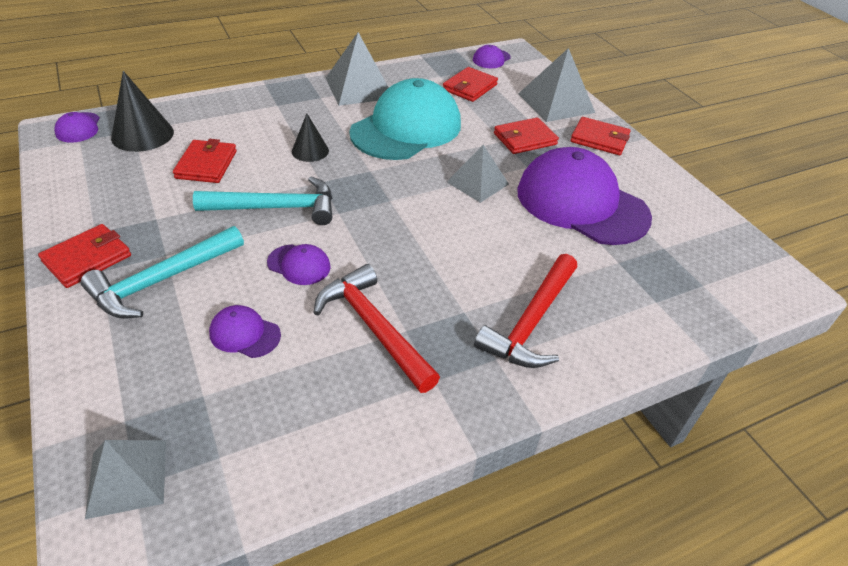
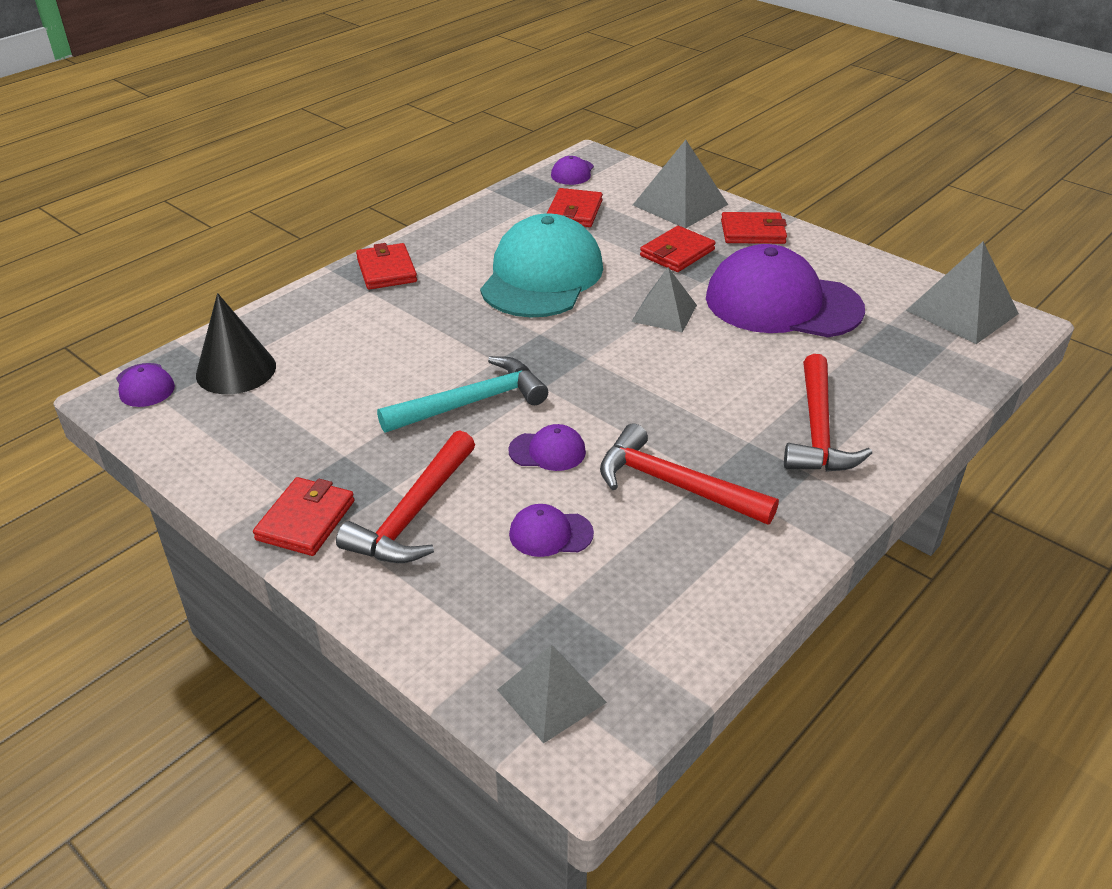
camera: 20 degrees left, 5 degrees down
turquoise hammer [81,226,244,319] -> red hammer [336,430,475,563]
red wallet [173,139,237,183] -> red wallet moved to [356,243,417,290]
black cone [292,114,329,162] -> none
grey pyramid [326,32,389,106] -> grey pyramid moved to [906,242,1019,344]

